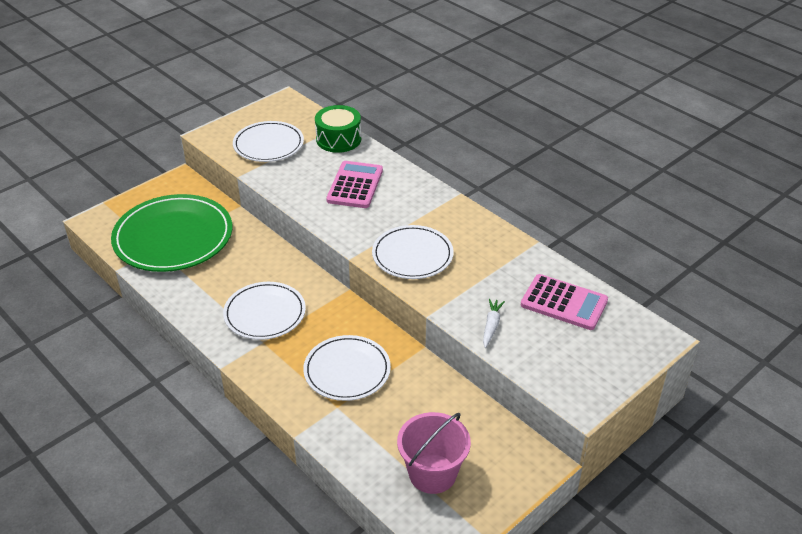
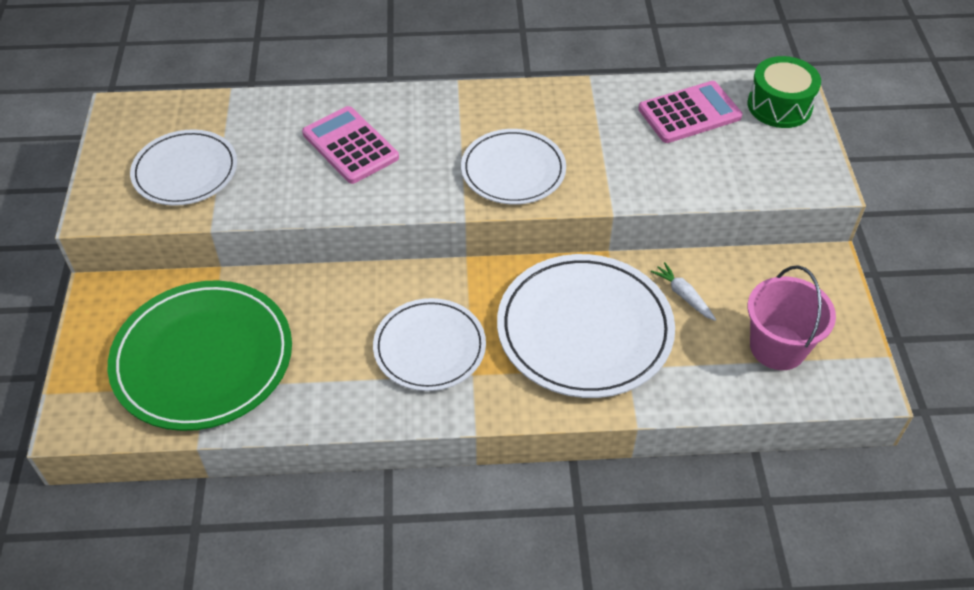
camera: 50 degrees left, 10 degrees up
white plate [303,335,391,401] -> white plate [497,254,675,398], size x1.59
green drum [315,105,361,153] -> green drum moved to [748,56,821,128]
white carrot [483,299,505,348] -> white carrot moved to [651,262,716,321]

